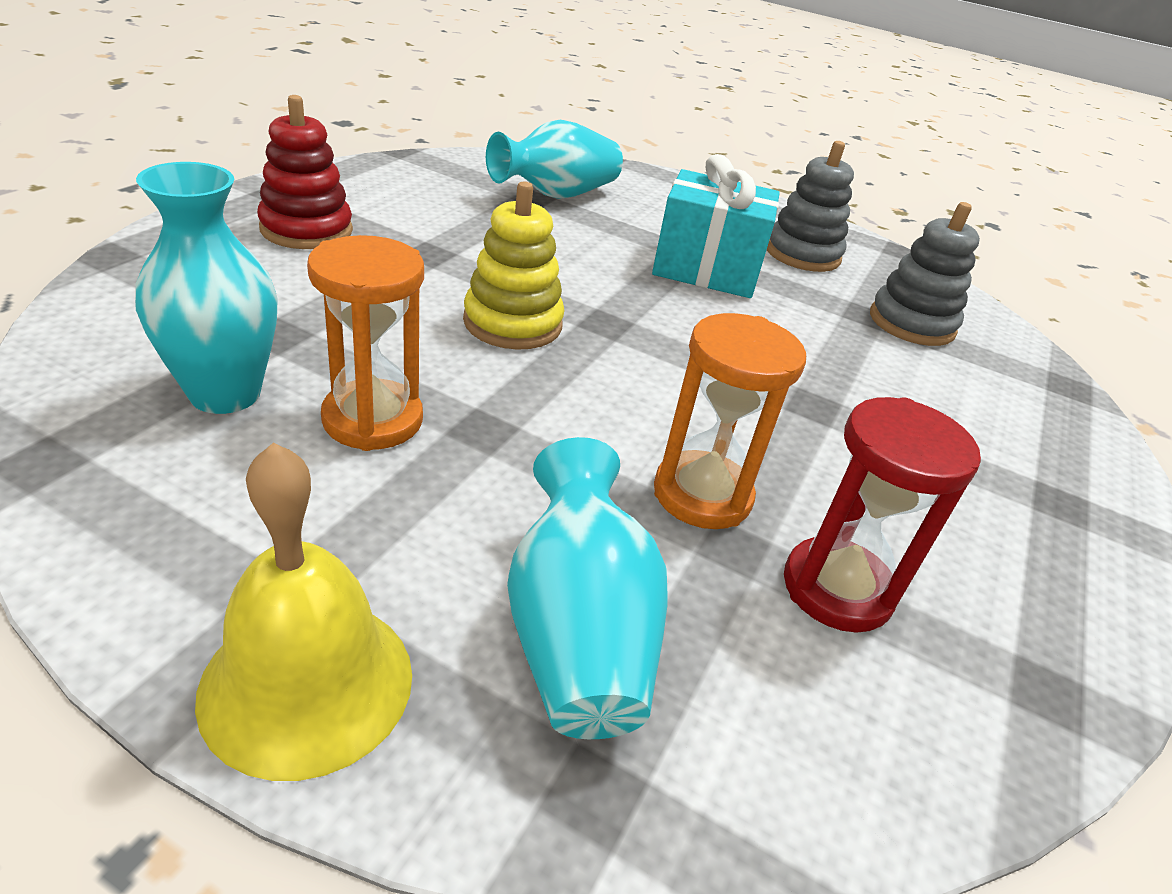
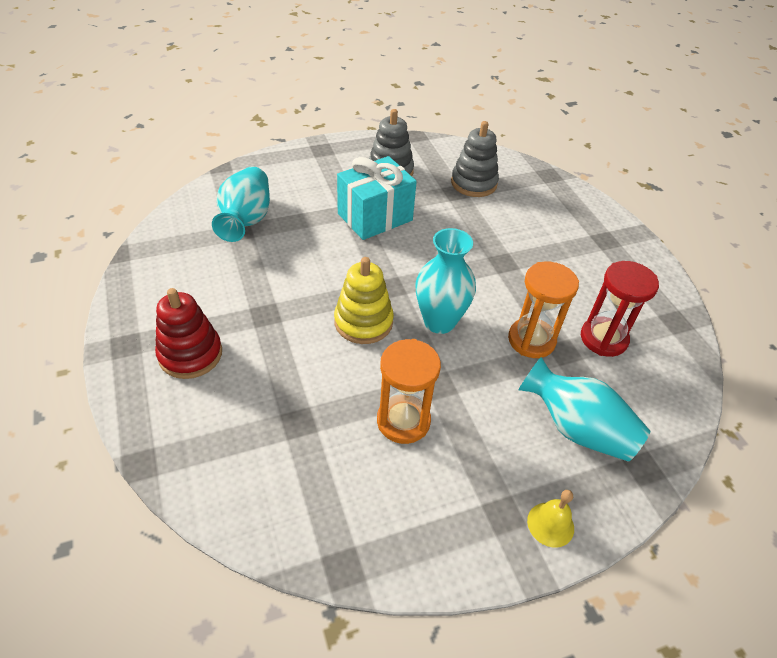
camera: 45 degrees left, 10 degrees up
turquoise vase [135,162,278,414] -> turquoise vase moved to [415,228,476,334]
yellow bell [195,442,412,781] -> yellow bell [527,490,574,548], size x0.53

